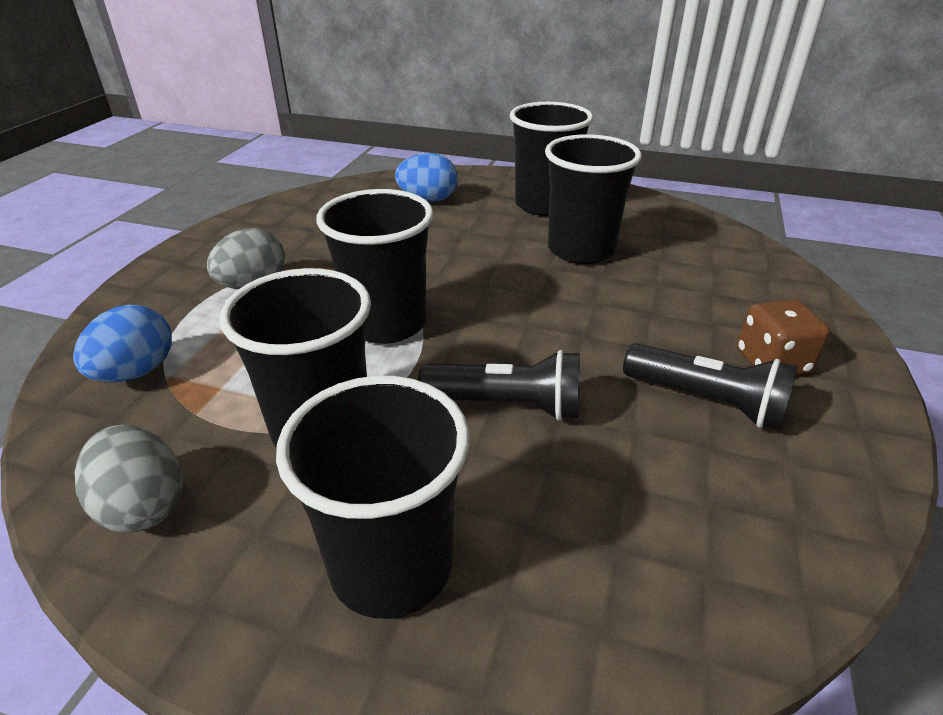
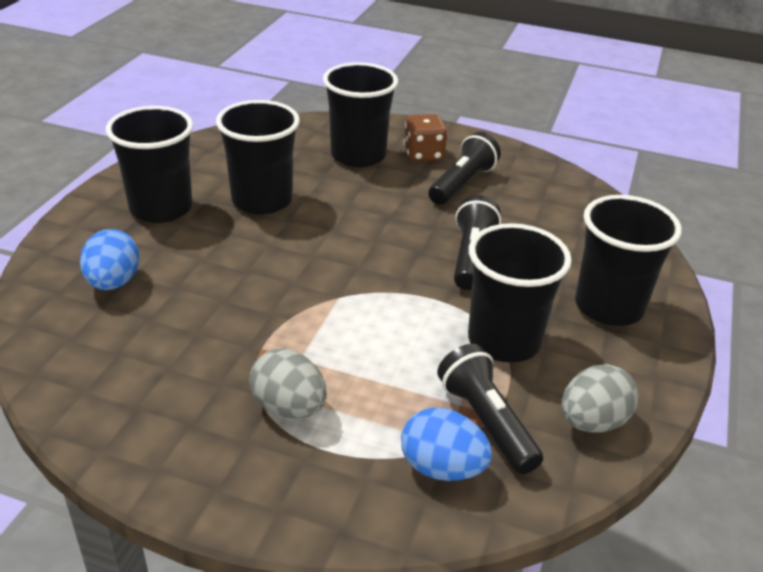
camera: 90 degrees left, 0 degrees up
black cup [316,189,434,344] -> black cup moved to [323,62,398,167]
none -> black flashlight [437,344,543,474]

